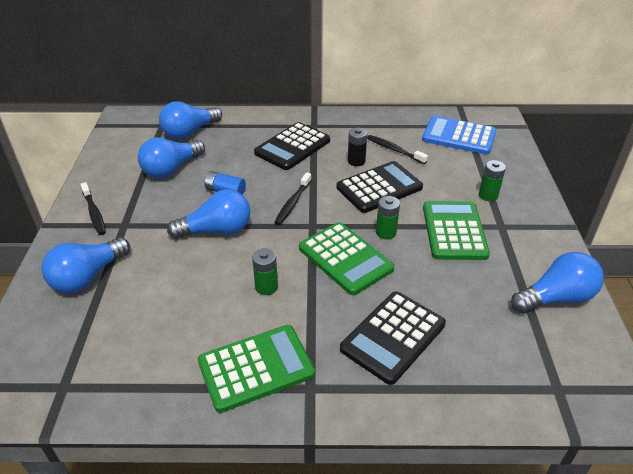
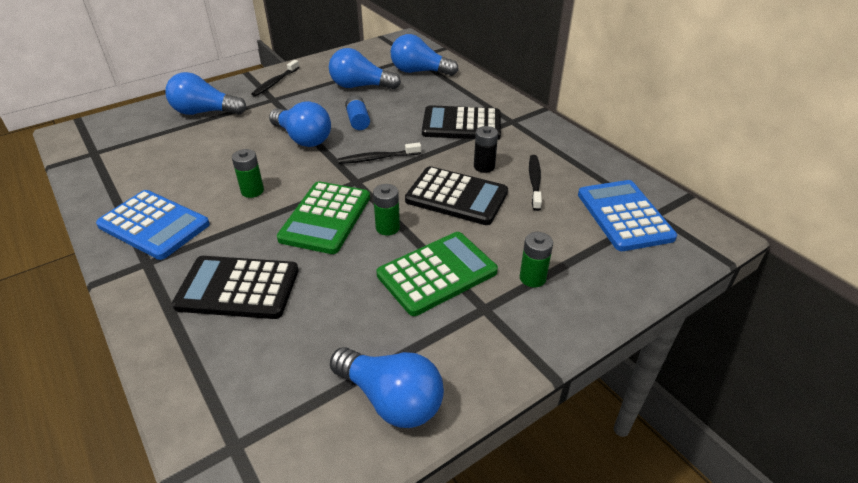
camera: 55 degrees right, 0 degrees up
green calculator [198,325,315,413] -> blue calculator [96,190,210,260]

